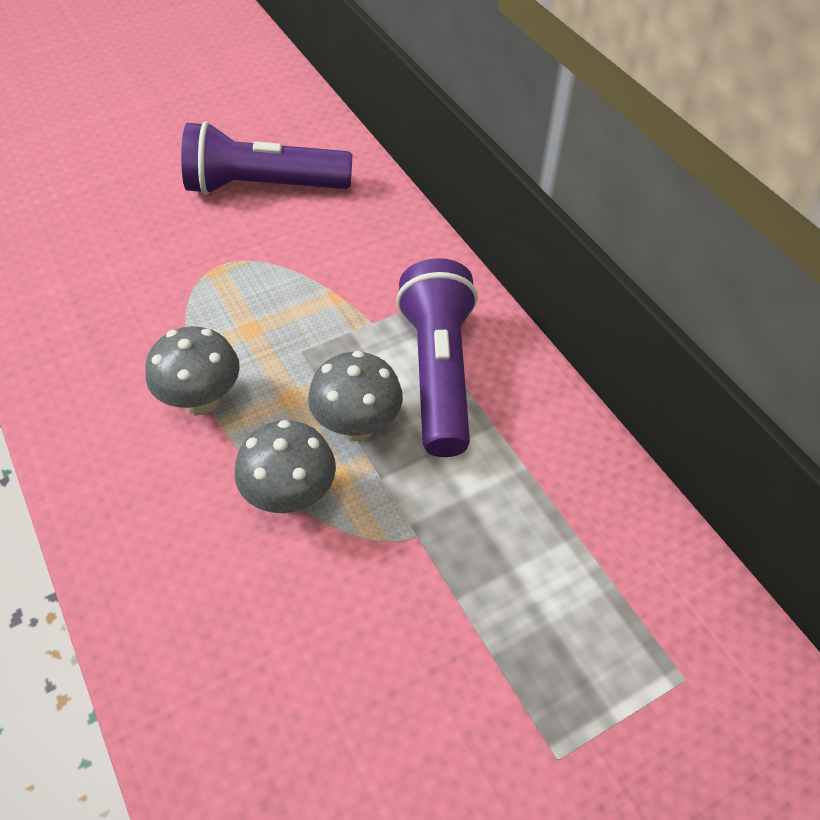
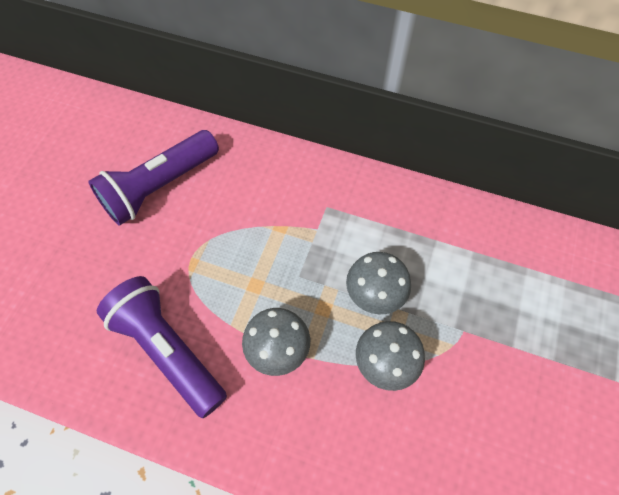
camera: 40 degrees left, 10 degrees up
purple flashlight [396,258,478,457] -> purple flashlight moved to [97,276,227,418]

